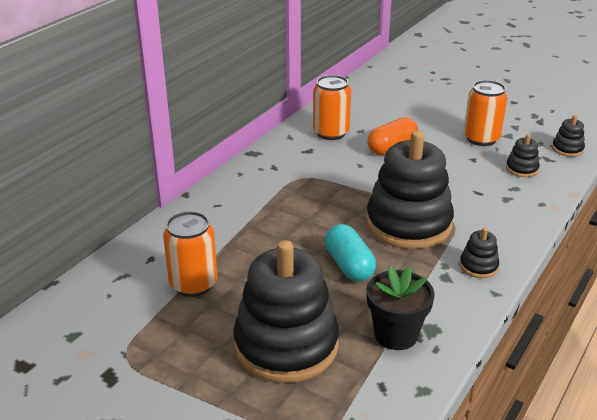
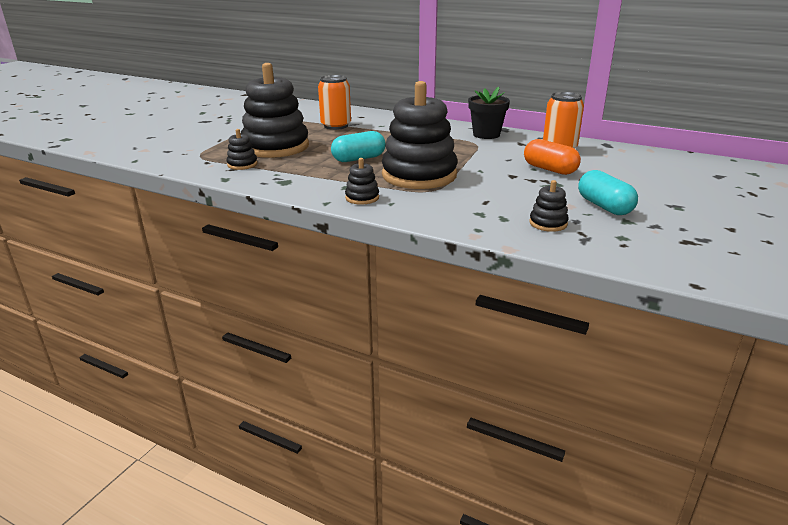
camera: 85 degrees right, 5 degrees down
black flower pot [366,266,434,350] -> black flower pot moved to [468,87,510,139]
orange can [464,80,508,146] -> turquoise capsule [578,170,638,215]
black stacking toy [552,115,585,157] -> black stacking toy moved to [227,129,258,170]

